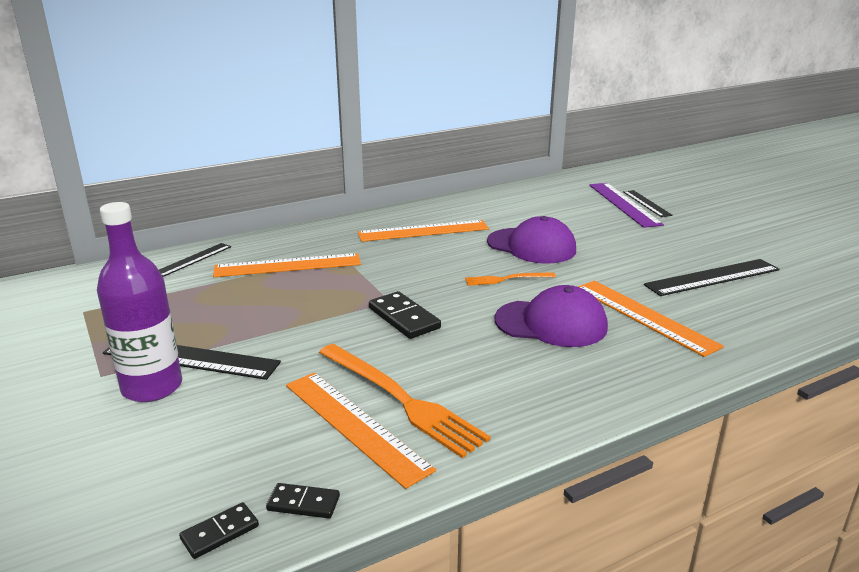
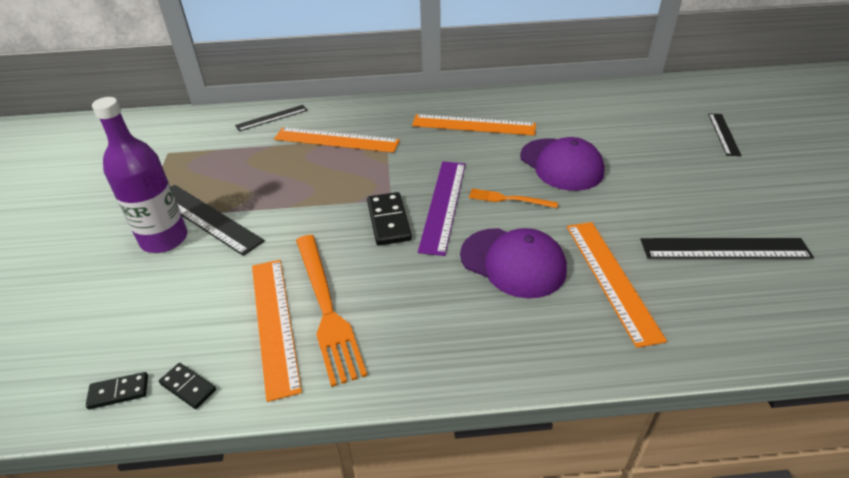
camera: 25 degrees right, 15 degrees up
purple ruler [589,183,664,228] -> purple ruler moved to [418,162,465,256]

